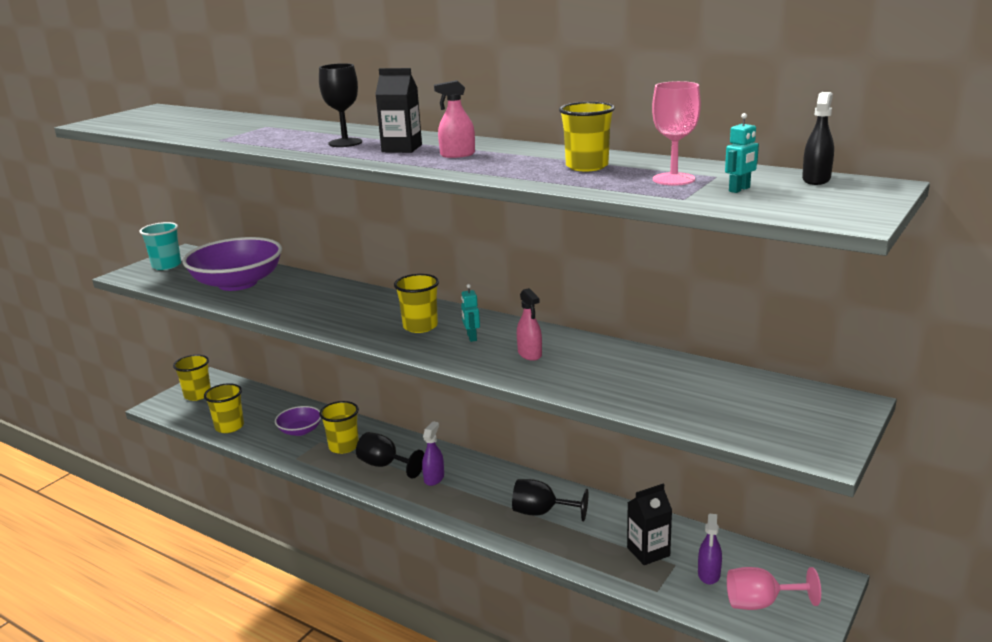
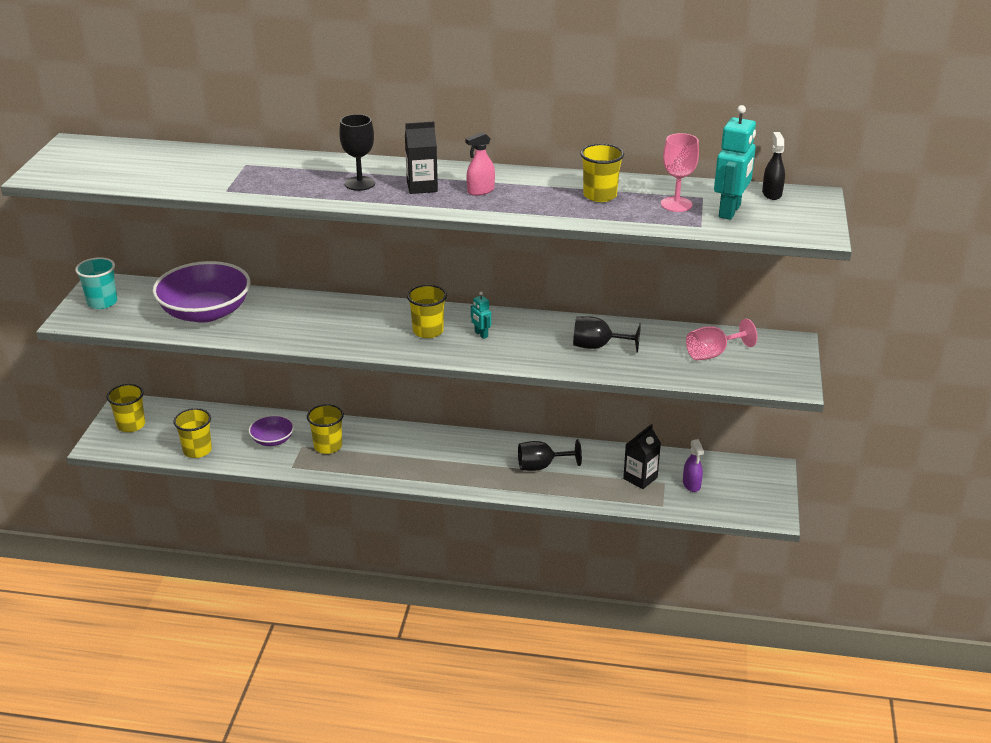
camera: 25 degrees left, 10 degrees up
black goblet [356,432,424,479] -> black goblet moved to [573,316,641,352]
purple spray bottle [422,421,444,486] -> none
pink spray bottle [517,288,542,361] -> none
turquoise robot [725,113,759,193] -> turquoise robot [714,105,756,220], size x2.03
pink goblet [727,567,821,610] -> pink goblet moved to [686,319,757,360]

